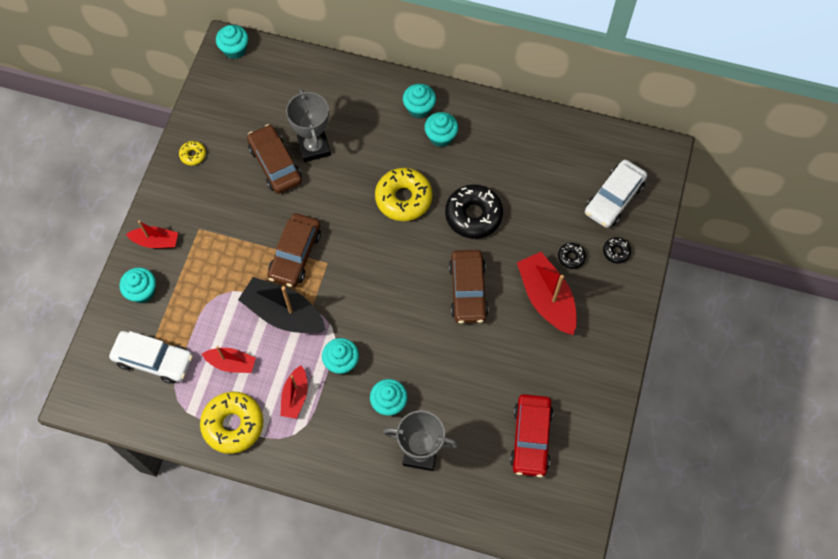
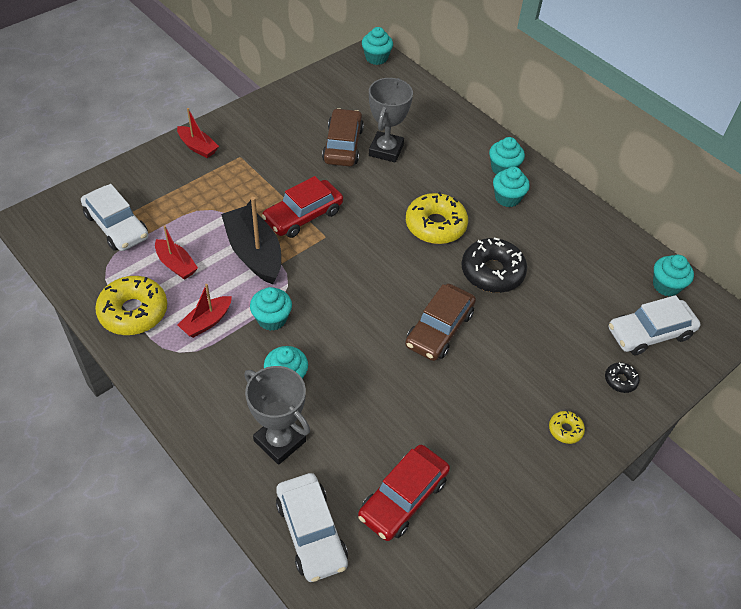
camera: 30 degrees right, 15 degrees down
turquoise cupcake [120,268,156,303] -> turquoise cupcake moved to [653,255,694,296]
yellow donut [179,141,206,165] -> yellow donut moved to [549,411,585,444]
brown car [267,213,321,287] -> red car [262,176,343,238]
red boat [517,252,577,335] -> none
black donut [558,243,586,269] -> none
none -> white car [276,473,348,582]

